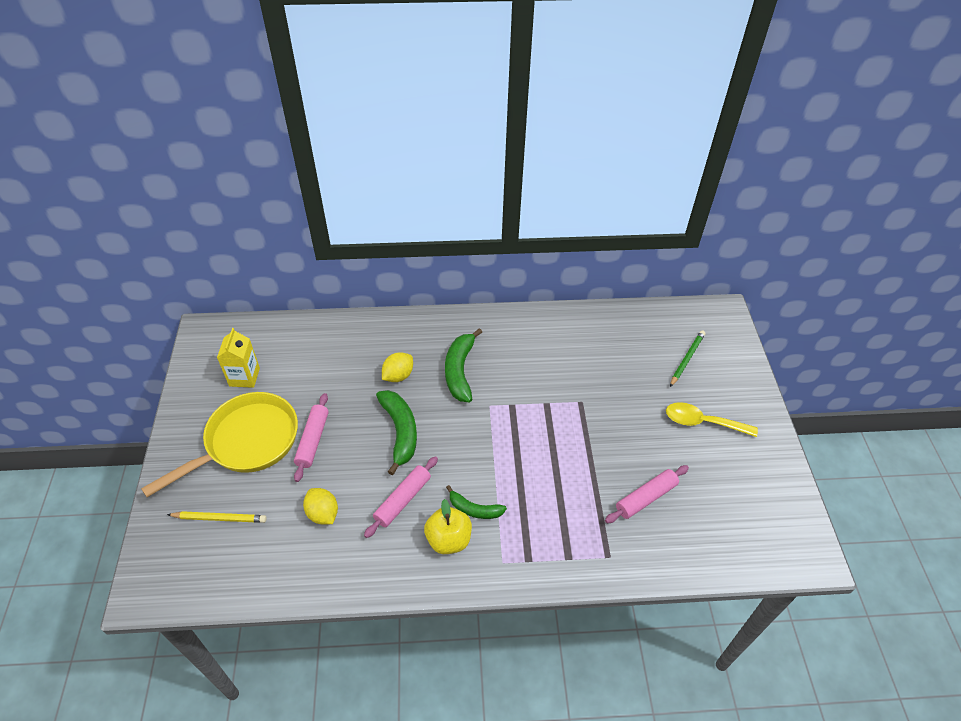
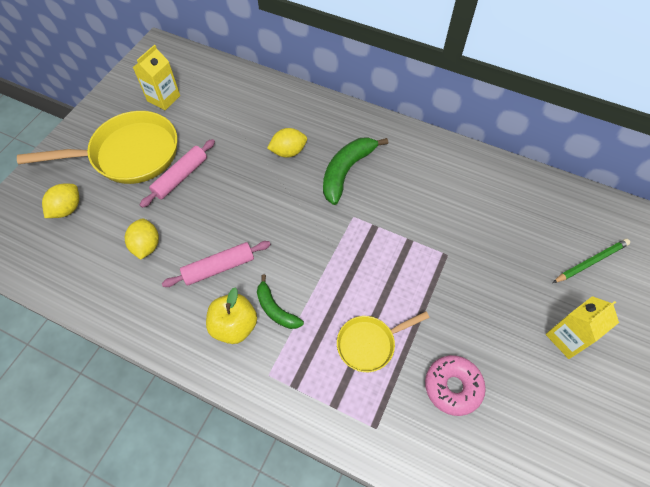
camera: 30 degrees right, 10 degrees up
yellow pencil [167,511,267,523] -> yellow lemon [42,184,79,218]
green banana [376,390,417,475] -> none
pink rolling pin [605,465,689,523] -> pink donut [425,355,486,416]
yellow spoon [666,402,758,437] -> yellow carton [546,296,619,359]
none -> yellow pan [337,312,430,372]

